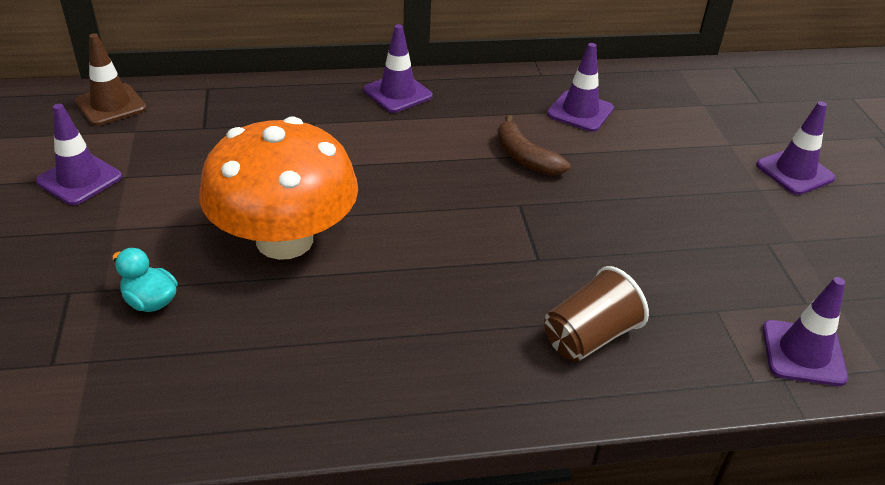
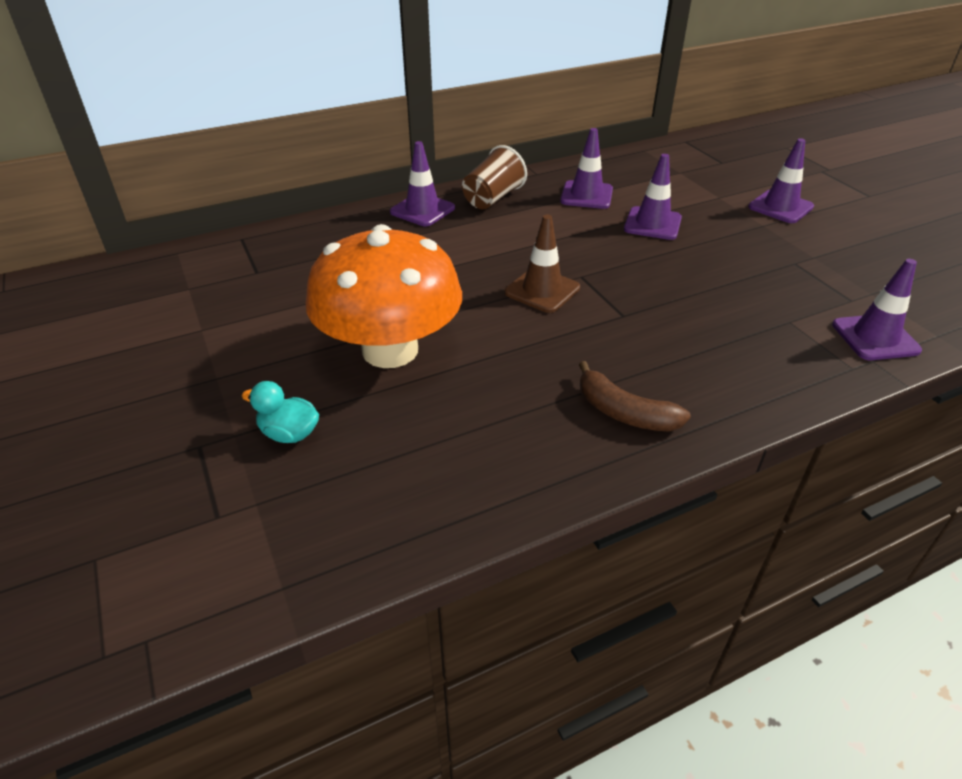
camera: 15 degrees left, 0 degrees up
purple traffic cone [36,104,122,205] -> purple traffic cone moved to [624,154,682,240]
brown traffic cone [75,33,147,126] -> brown traffic cone moved to [505,215,580,313]
brown banana [497,115,570,176] -> brown banana moved to [579,361,691,432]
brown cup [544,266,649,362] -> brown cup moved to [462,145,527,209]

